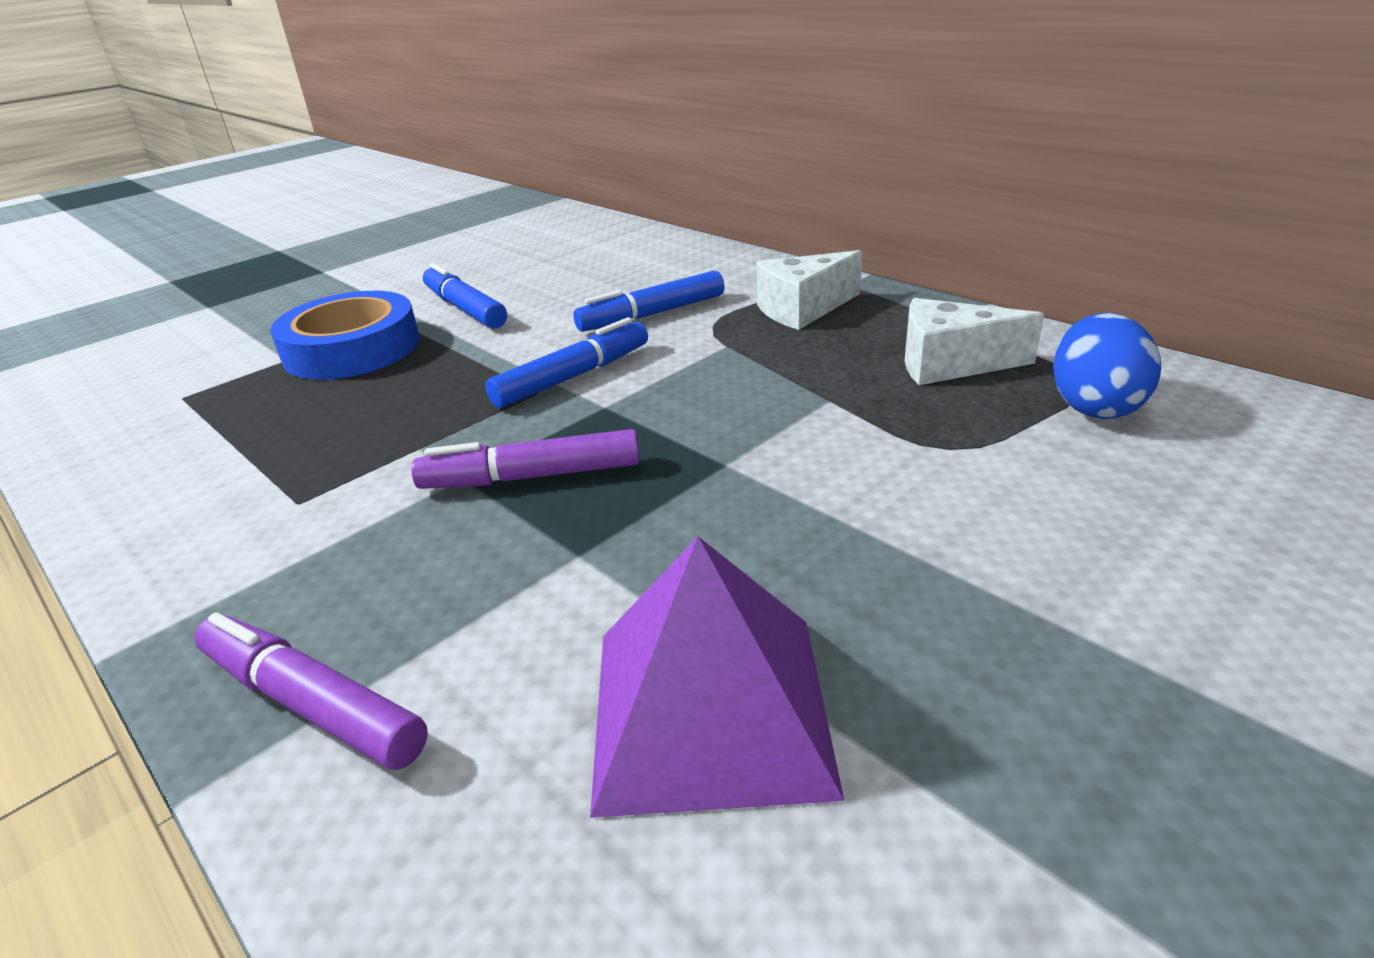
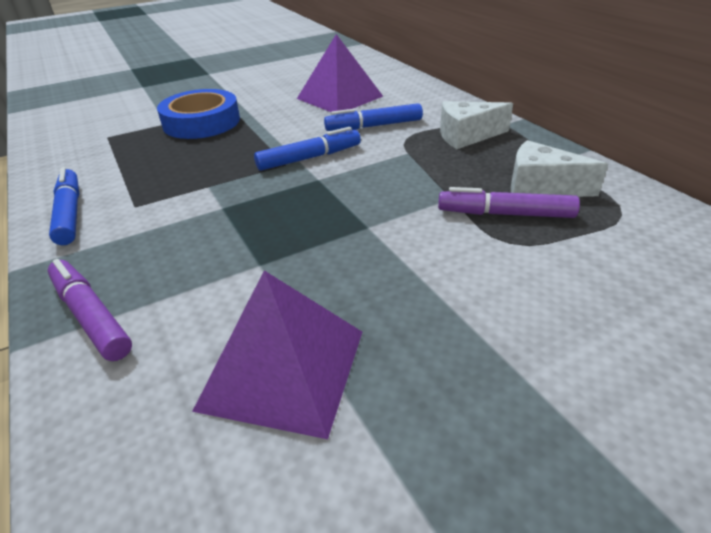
camera: 15 degrees right, 5 degrees up
purple marker [411,429,640,489] -> purple marker moved to [438,187,580,218]
blue marker [423,263,507,329] -> blue marker moved to [49,167,79,245]
blue egg [1053,313,1161,419] -> none
none -> purple pyramid [297,34,383,112]

